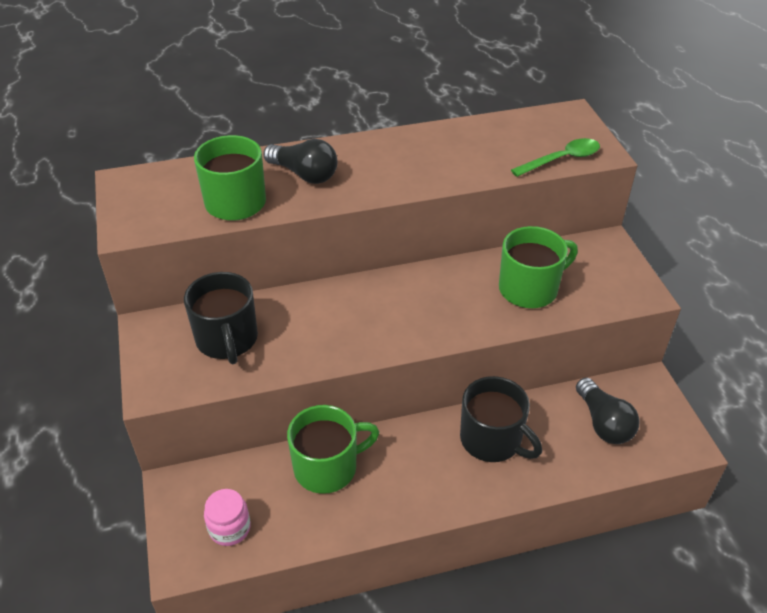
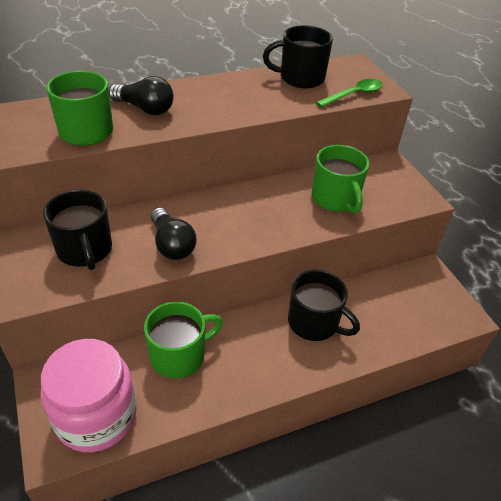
camera: 10 degrees left, 0 degrees up
pink jar [204,489,251,546] -> pink jar [41,339,137,452], size x2.14
green mug [499,226,578,308] -> green mug turned 105 degrees clockwise [312,145,369,214]
black light bulb [576,377,639,444] -> black light bulb moved to [151,208,196,260]
none -> black mug [263,25,333,88]

